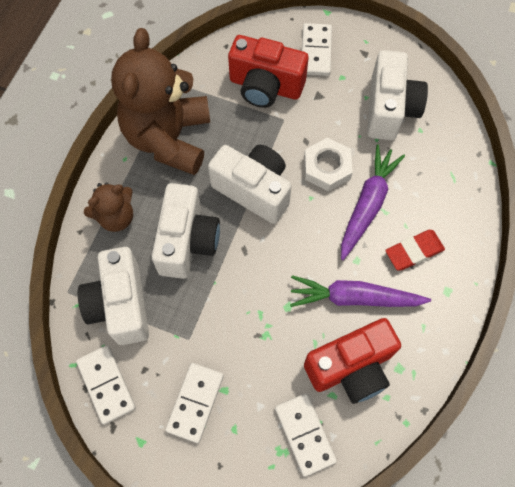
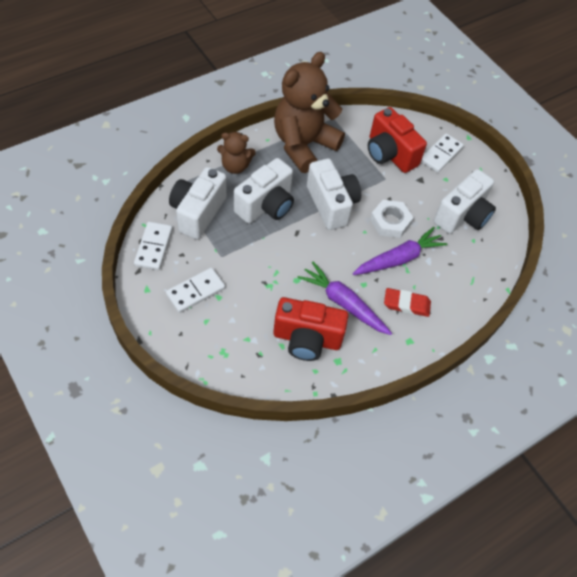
camera: 30 degrees right, 10 degrees down
white domino [275,393,337,477] -> none

